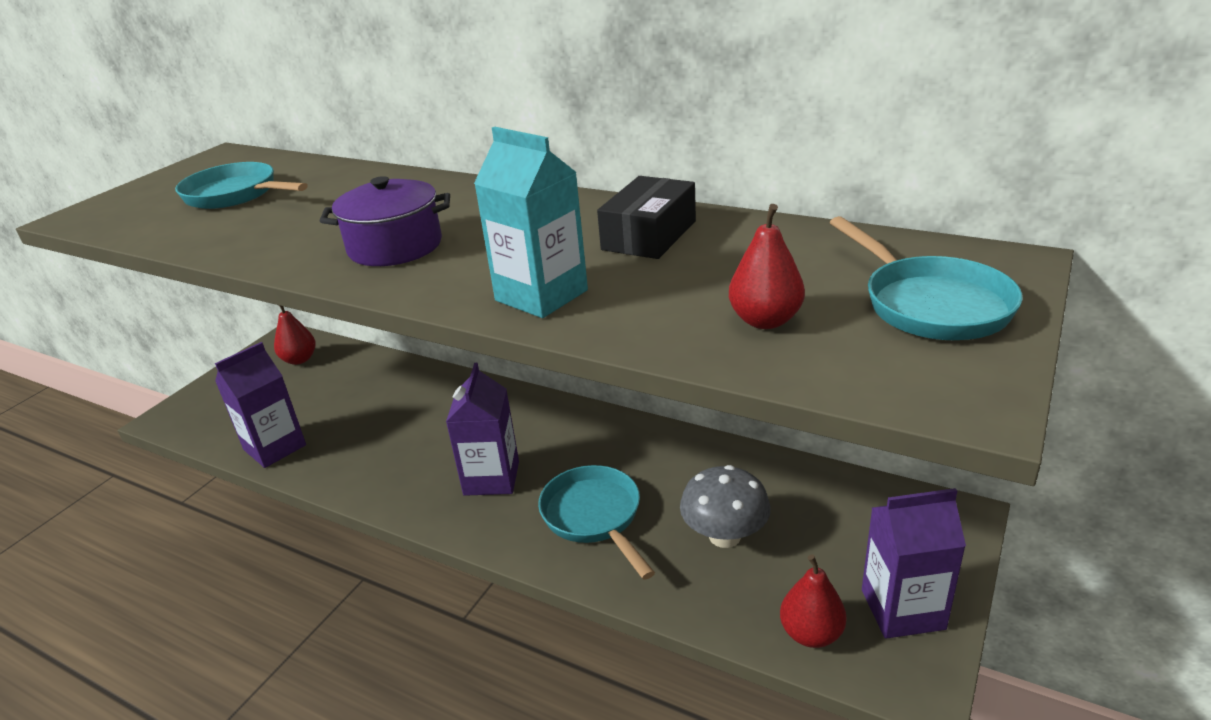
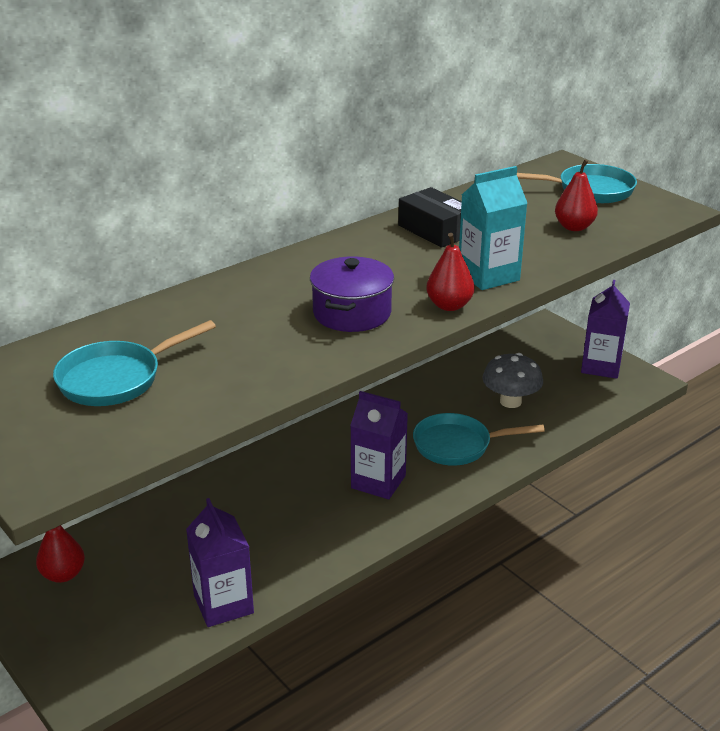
camera: 70 degrees left, 0 degrees up
red pear [780,554,846,648] -> red pear moved to [426,233,474,311]

